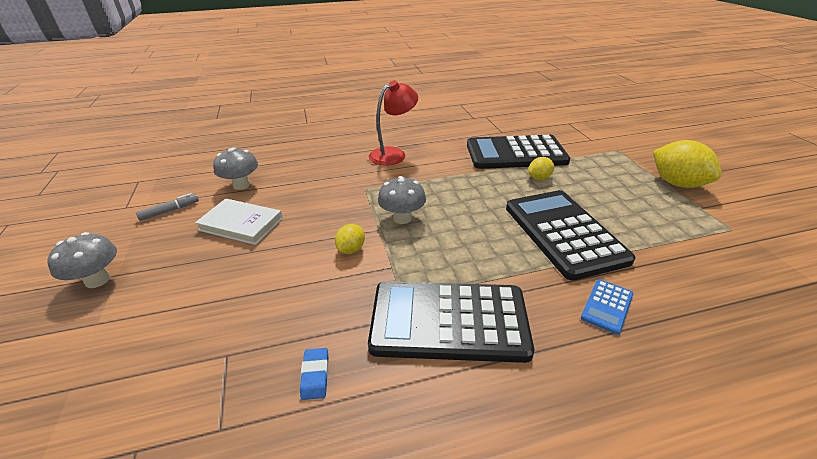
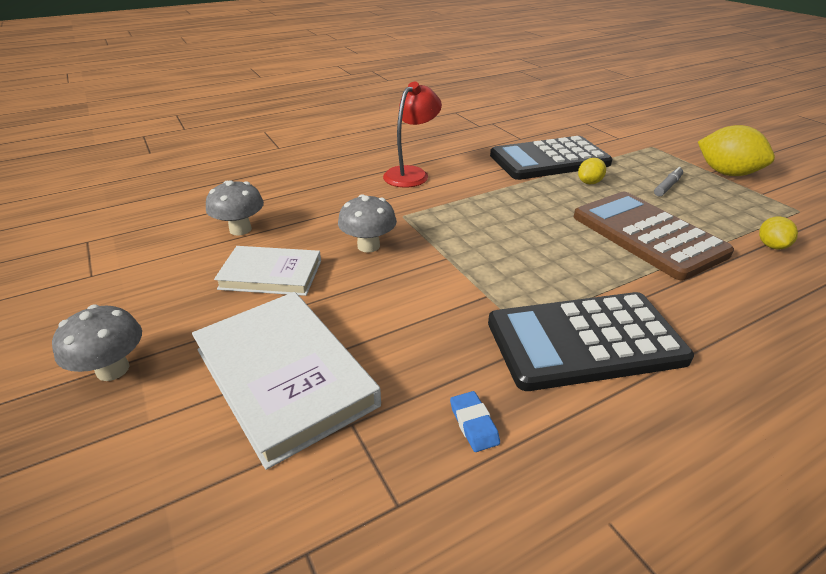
camera: 15 degrees left, 0 degrees up
grey marker [136,193,199,221] -> grey marker moved to [654,167,683,197]
yellow lemon [335,224,365,254] -> yellow lemon moved to [759,216,798,249]
grey mushroom [378,176,426,224] -> grey mushroom moved to [338,194,397,253]
black calculator [506,190,636,281] -> brown calculator [574,192,734,280]
blue calculator [581,279,633,335] -> none
none -> white book [192,292,381,470]

